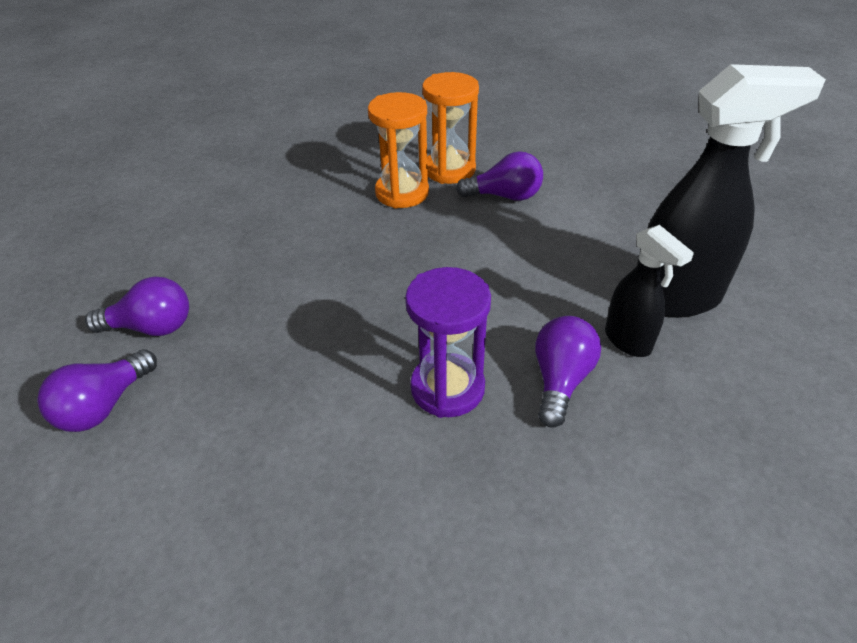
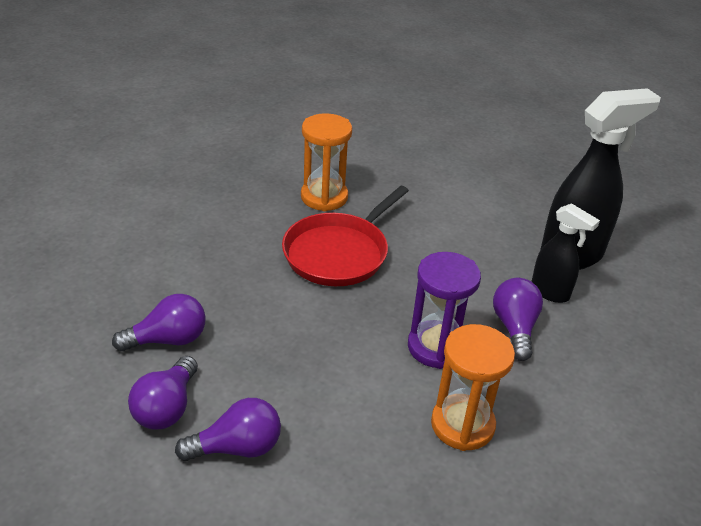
camera: 20 degrees left, 5 degrees down
orange hourglass [422,72,479,184] -> orange hourglass moved to [431,324,515,451]
purple light bulb [456,151,543,201] -> purple light bulb moved to [175,398,281,461]
none -> red pan [282,186,409,286]

